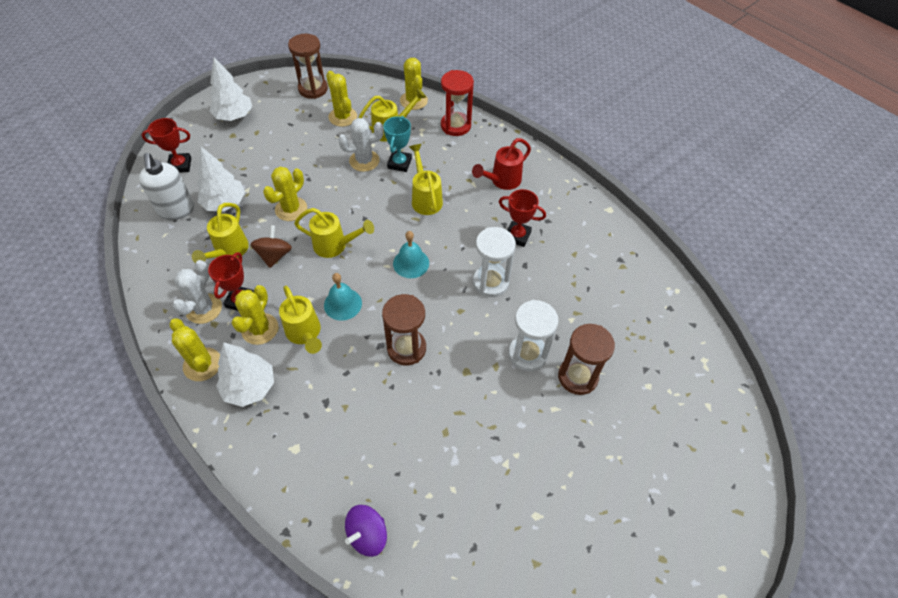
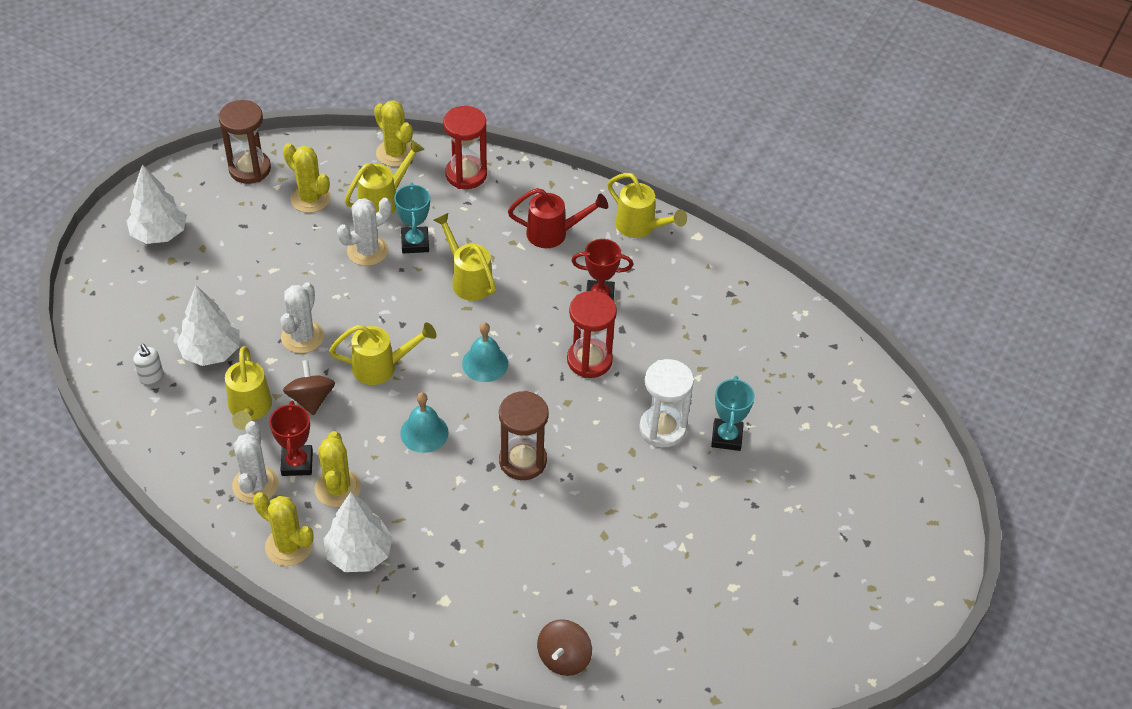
camera: 20 degrees left, 5 degrees down
white soap dispenser [139,153,194,220] -> white soap dispenser [133,344,164,385], size x0.51
red trophy [142,118,191,173] -> none
yellow cactus [263,167,307,221] -> white cactus [281,282,324,354]
yellow watering can [279,286,322,354] -> yellow watering can moved to [607,173,687,238]
purple spinning top [345,505,387,557] -> brown spinning top [537,619,592,676]
red watering can [472,138,531,190] -> red watering can turned 120 degrees counterclockwise [508,188,608,248]
white hourglass [473,227,516,297] -> red hourglass [567,291,617,378]
brown hourglass [558,324,615,395] -> turquoise trophy [711,376,755,451]

